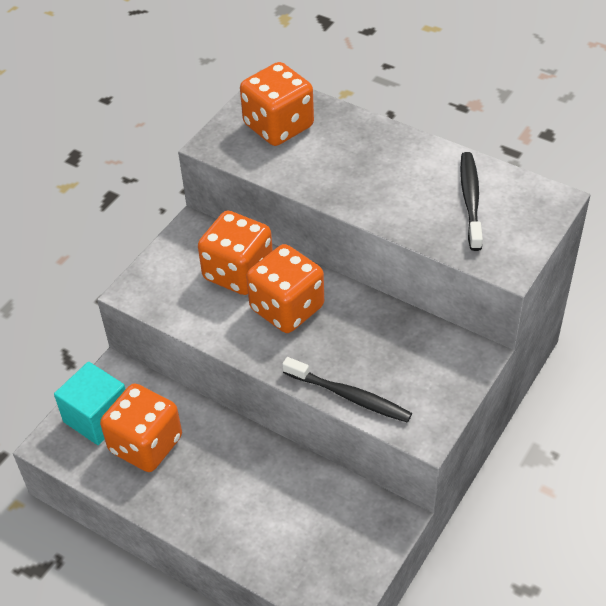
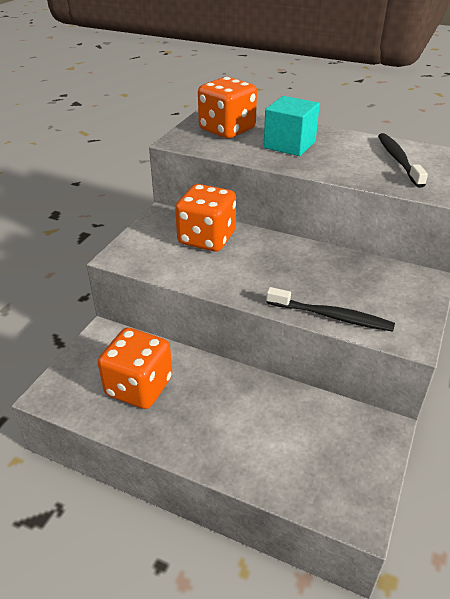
camera: 10 degrees left, 10 degrees down
turquoise cube [54,362,126,445] -> turquoise cube moved to [263,96,320,156]
orange dice [246,244,324,333] -> none

